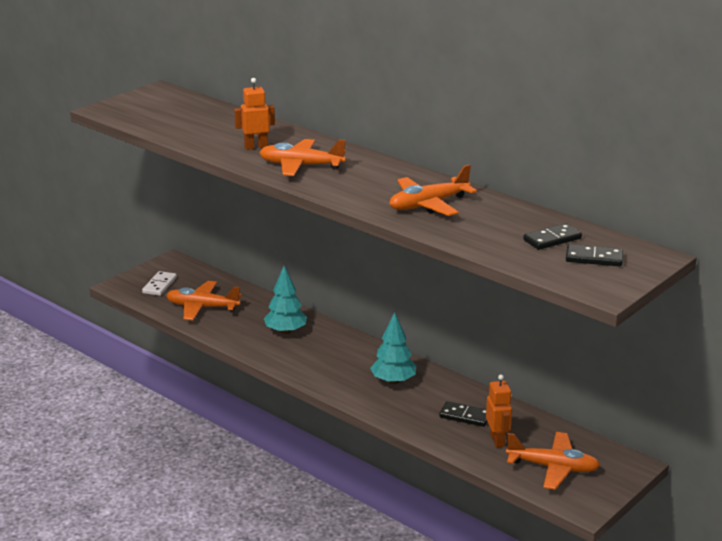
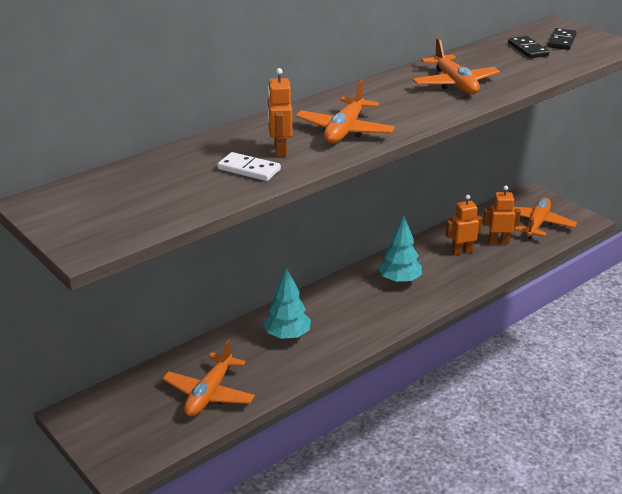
camera: 80 degrees left, 5 degrees up
white domino [142,271,177,296] -> white domino moved to [217,152,281,181]
black domino [439,401,487,427] -> orange robot [446,195,482,255]

